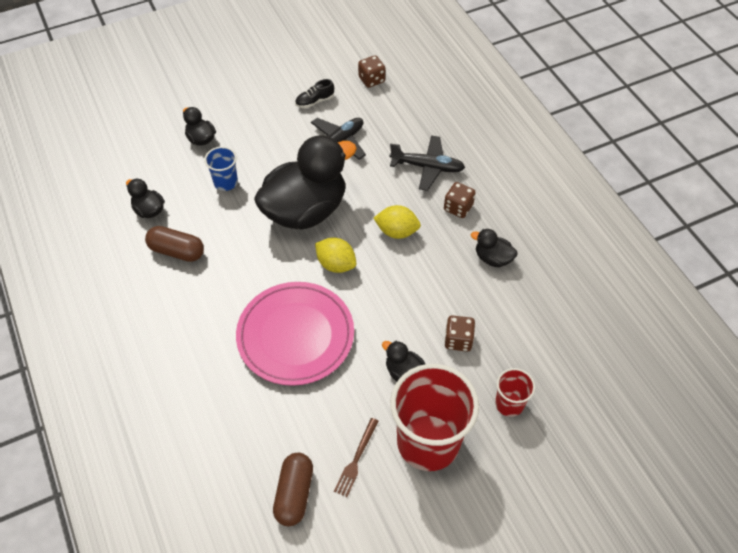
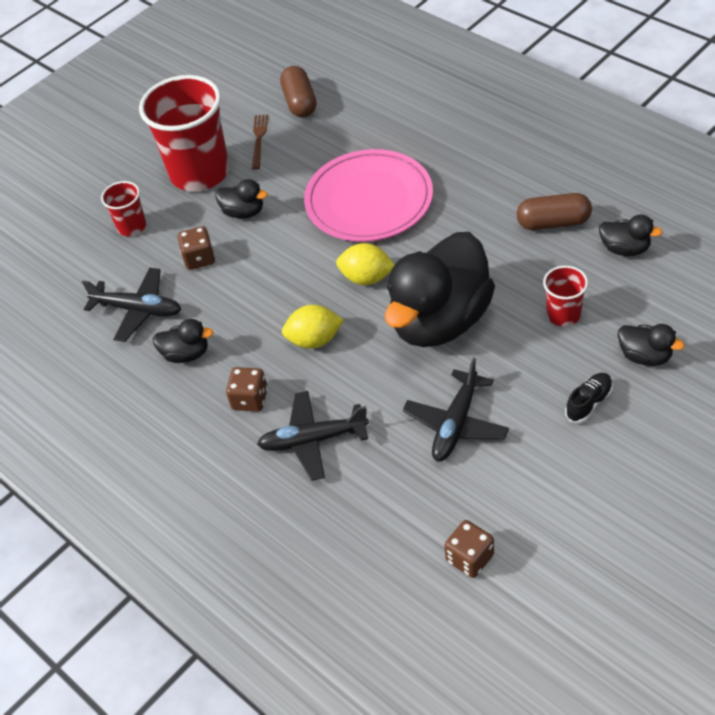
camera: 165 degrees right, 5 degrees down
blue cup [204,147,238,191] -> red cup [543,266,588,327]
black shoe [295,79,334,108] -> black shoe moved to [565,373,613,423]
none -> black plane [82,268,181,342]

